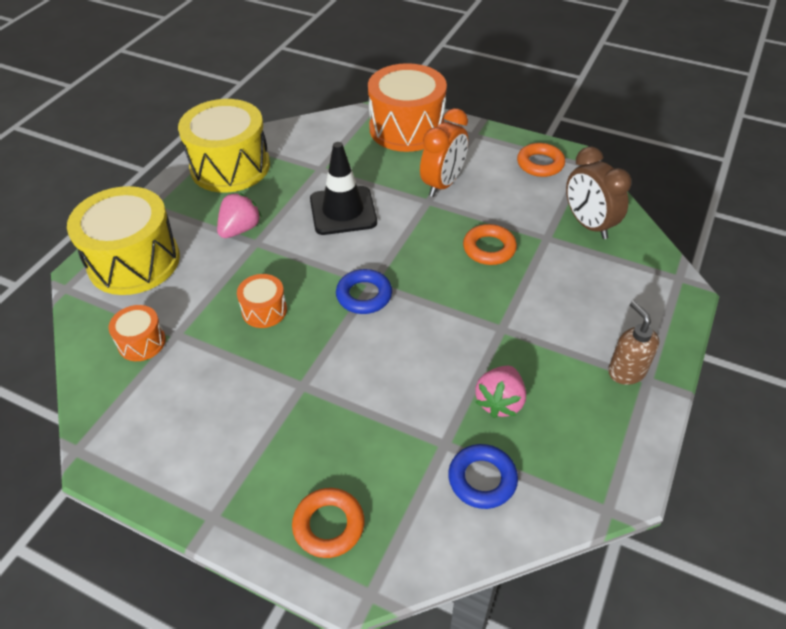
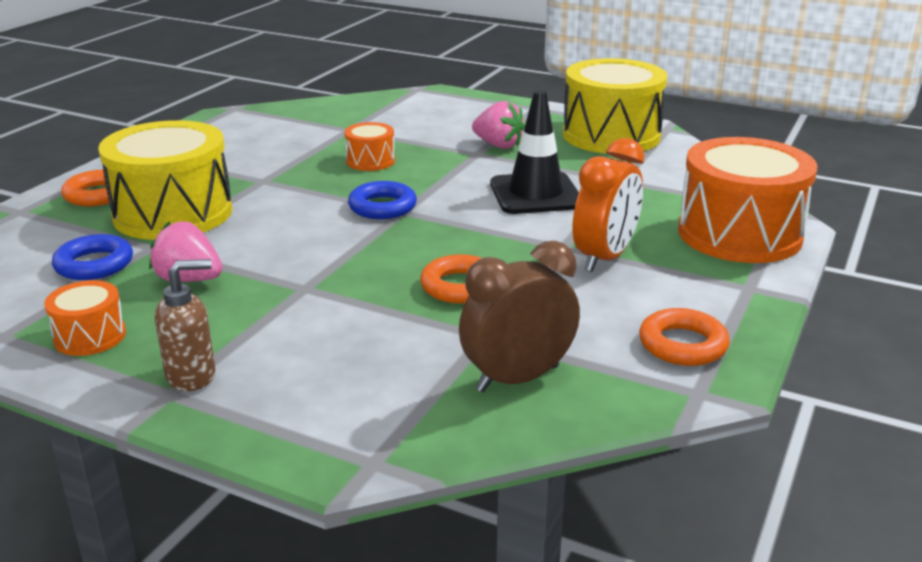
camera: 90 degrees right, 20 degrees down
yellow drum [67,186,180,295] -> yellow drum moved to [98,120,232,240]
orange drum [109,305,166,361] -> orange drum moved to [44,280,126,356]
orange clock [420,108,468,197] -> orange clock turned 90 degrees counterclockwise [573,138,644,272]

